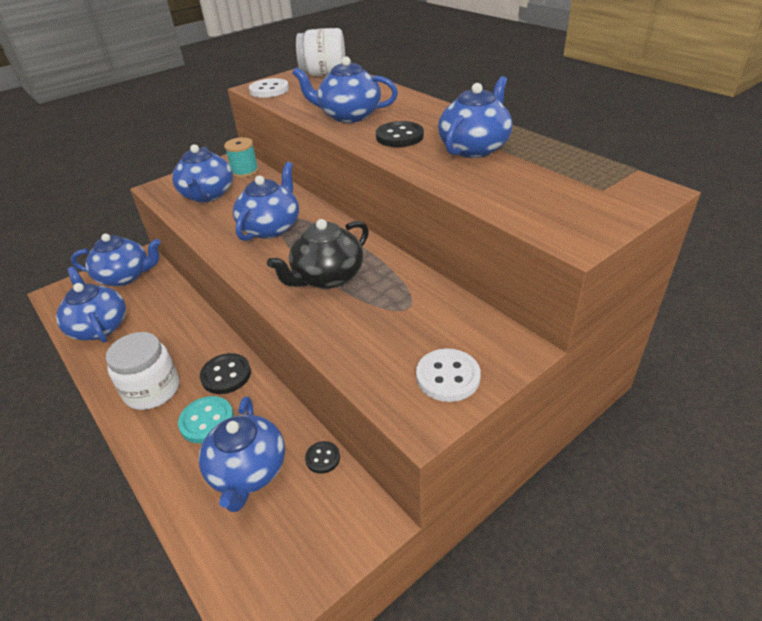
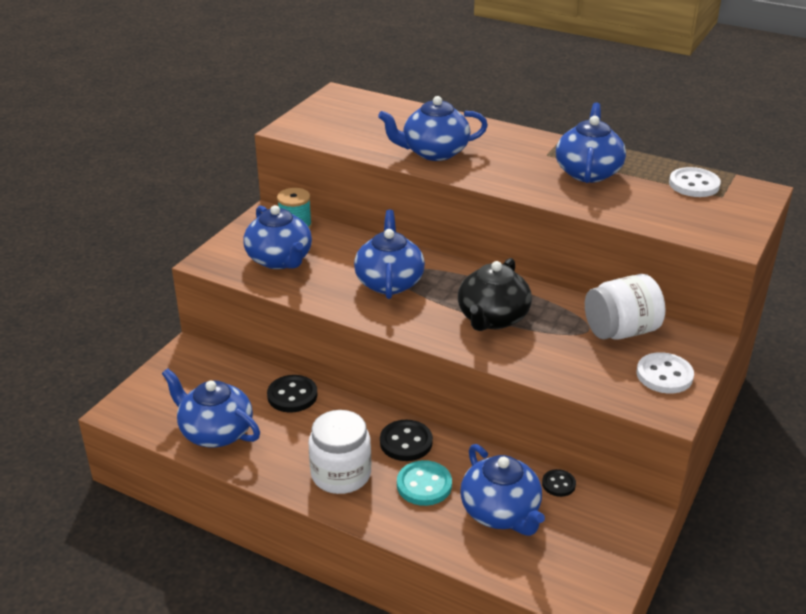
camera: 25 degrees left, 5 degrees down
blue teapot [71,234,161,287] -> none
white button [249,78,289,98] -> white button moved to [669,167,721,197]
white jar [296,28,345,76] -> white jar moved to [585,274,665,340]
black button [376,121,424,147] -> black button moved to [267,375,317,413]

